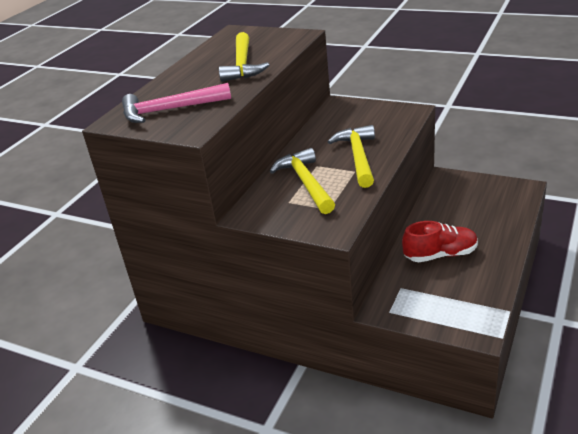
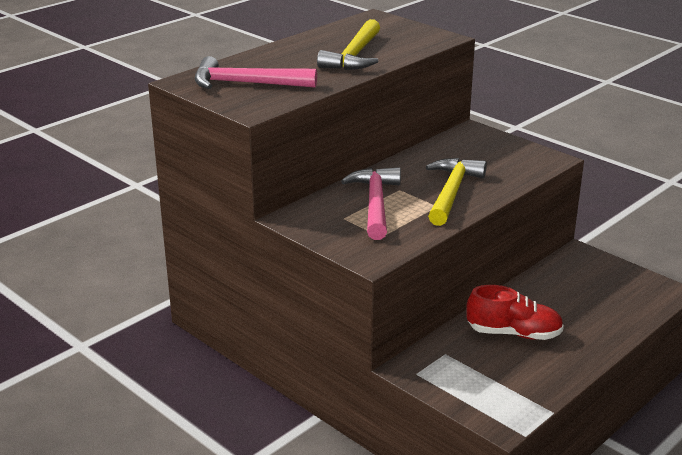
camera: 15 degrees right, 5 degrees down
yellow hammer [269,148,335,214] -> pink hammer [341,167,401,240]

